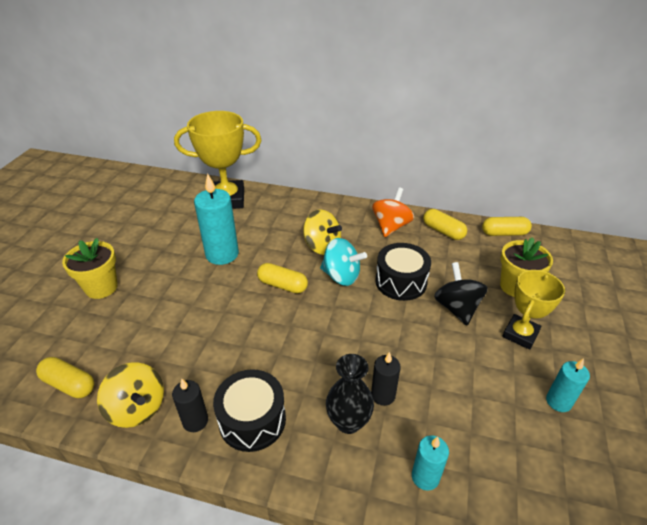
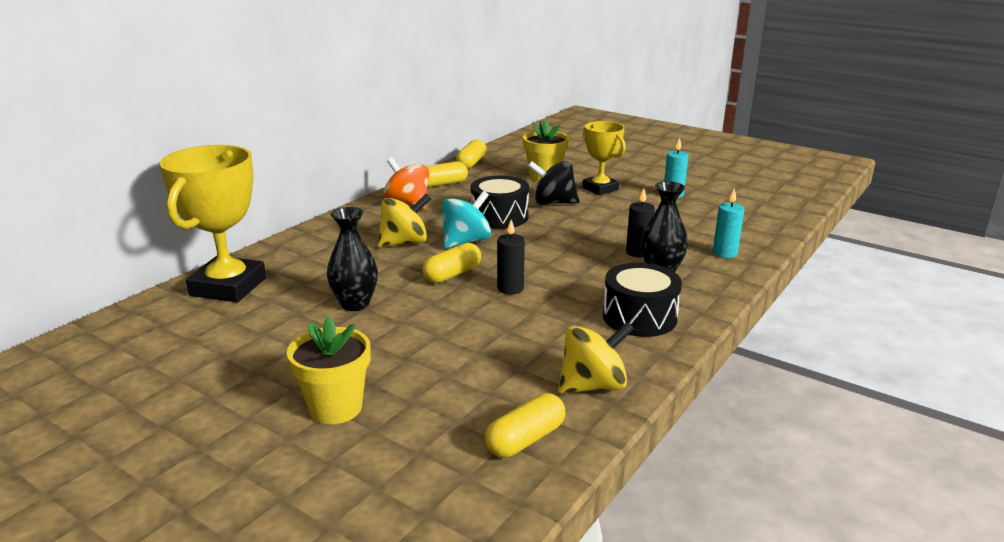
camera: 70 degrees left, 15 degrees down
black candle [172,378,208,432] -> black candle moved to [497,220,525,294]
turquoise candle [194,173,239,265] -> black vase [327,207,378,311]

